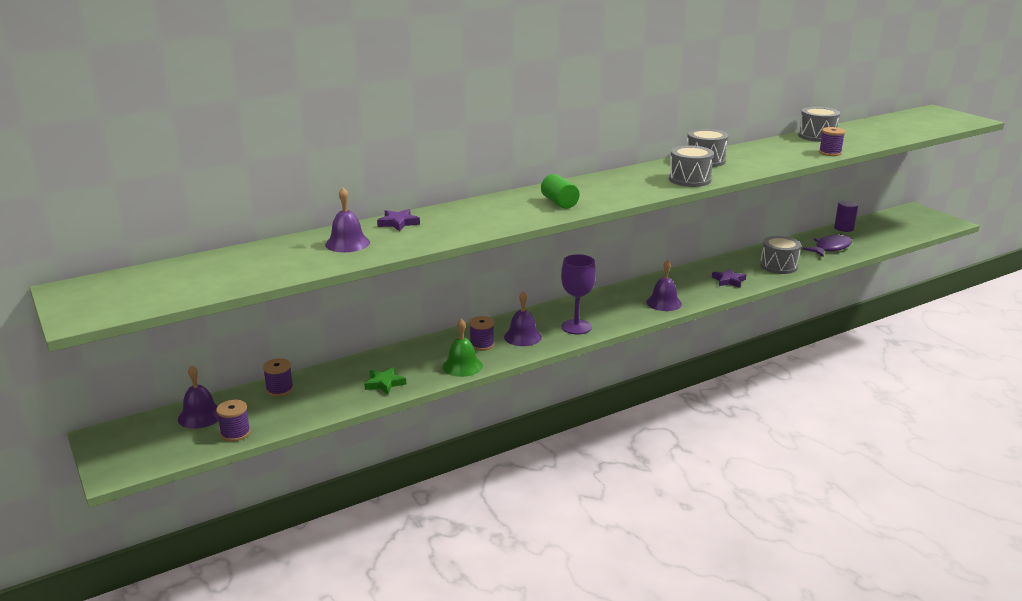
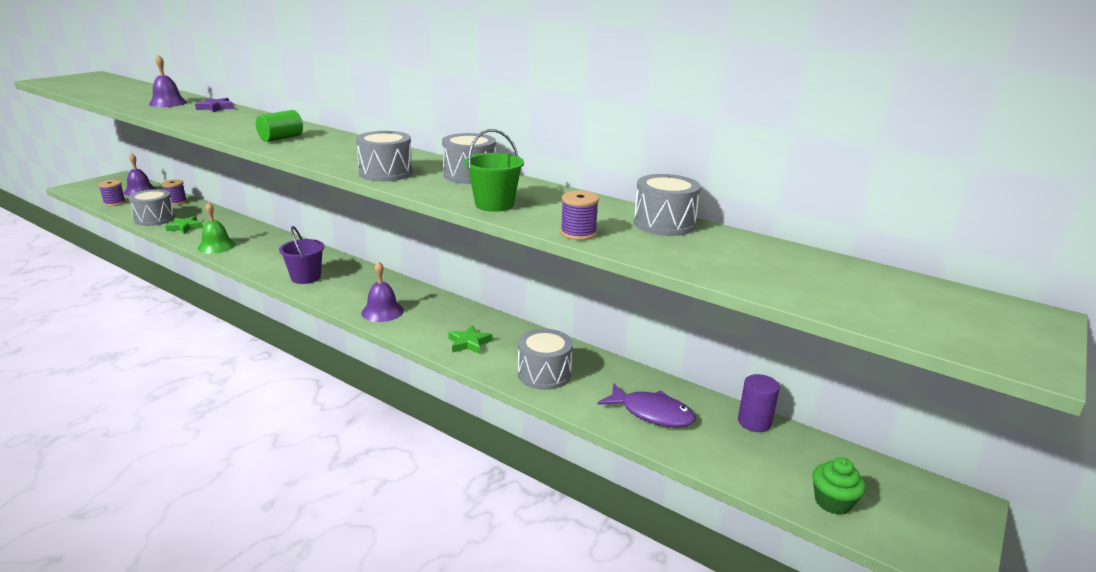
camera: 65 degrees right, 0 degrees up
purple spool [469,316,495,351] -> none
purple bell [504,291,542,346] -> none
purple goblet [561,254,596,335] -> purple bucket [279,226,325,284]
purple star [712,269,746,288] -> green star [448,325,492,354]
none -> grey drum [129,189,175,226]
none -> green bucket [465,129,524,212]
none -> green cupcake [812,457,866,515]

